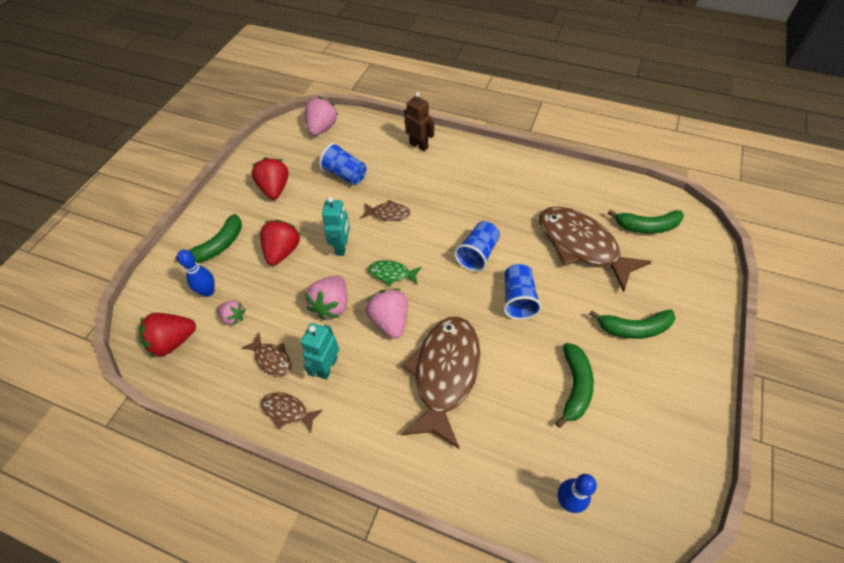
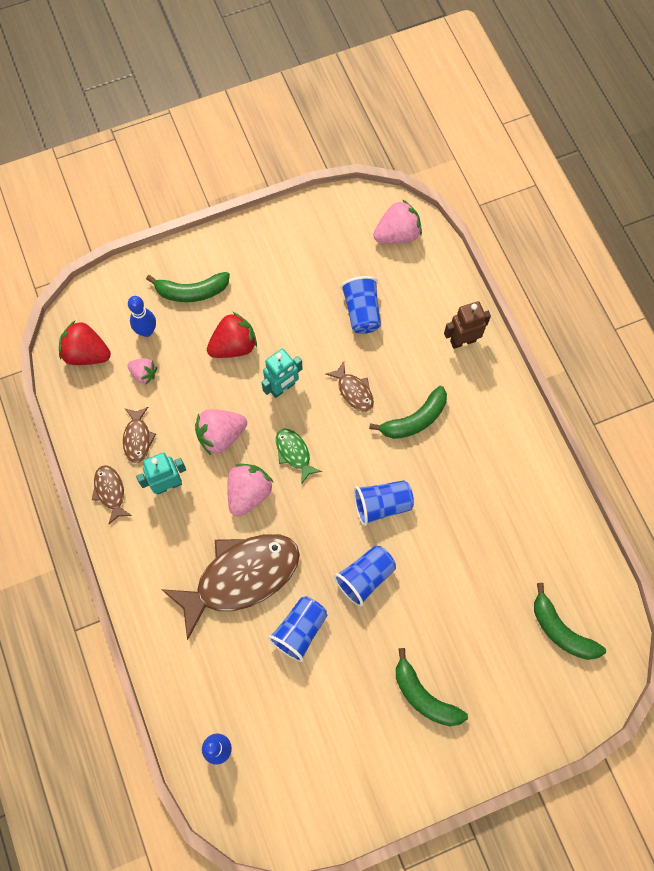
camera: 45 degrees right, 15 degrees up
pink strawberry [217,300,246,325] -> pink strawberry turned 45 degrees counterclockwise [128,358,157,384]
red strawberry [252,157,289,200] -> none
brown robot [404,92,434,151] -> brown robot turned 105 degrees counterclockwise [444,301,491,349]
brown fish [539,206,652,293] -> none
green banana [555,343,594,427] -> green banana moved to [369,386,447,439]
none -> blue cup [268,596,328,662]

